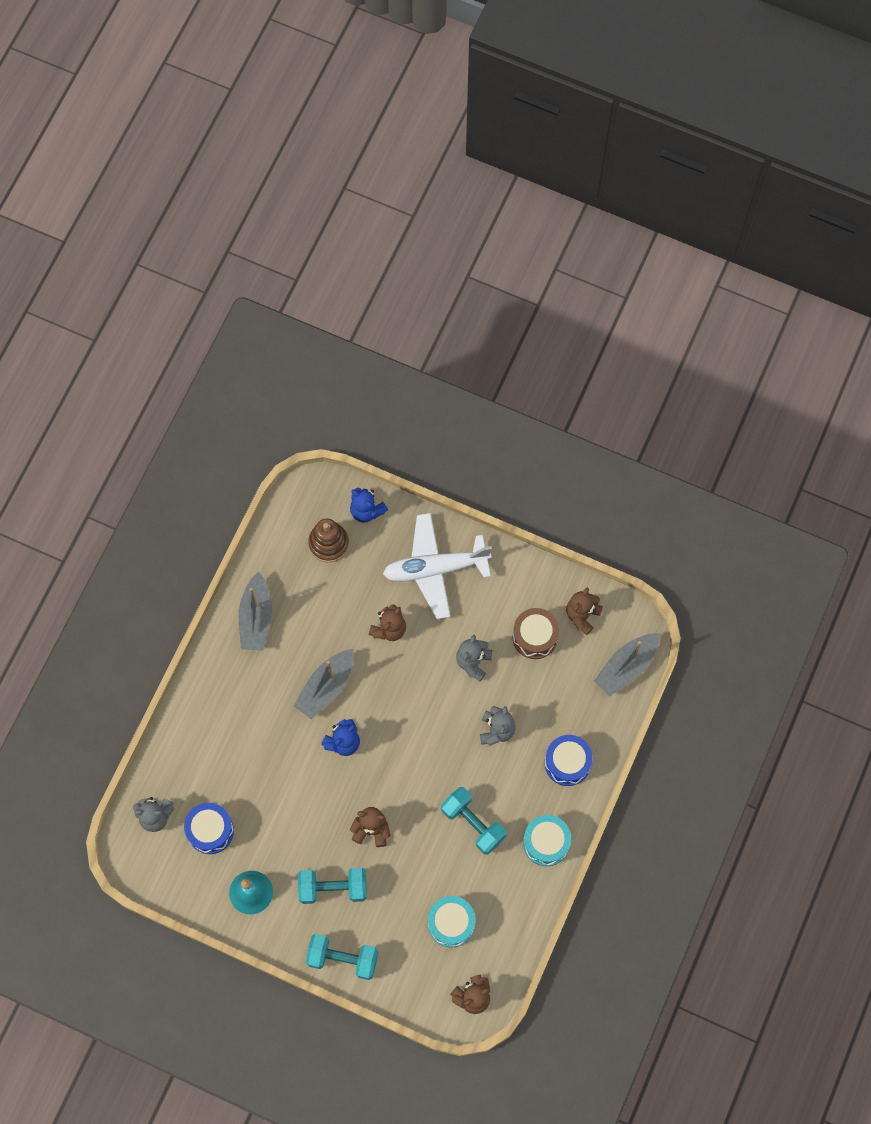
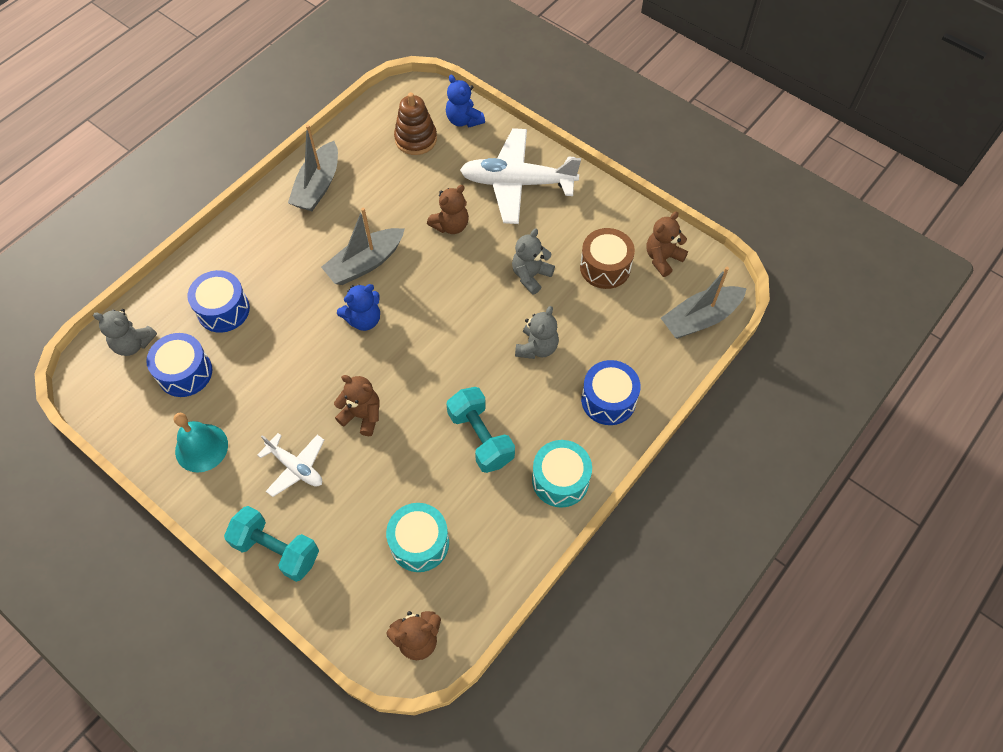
camera: 15 degrees right, 10 degrees down
turquoise dumbbell [298,868,367,904] -> white plane [257,433,324,497]
none -> blue drum [188,270,250,333]

